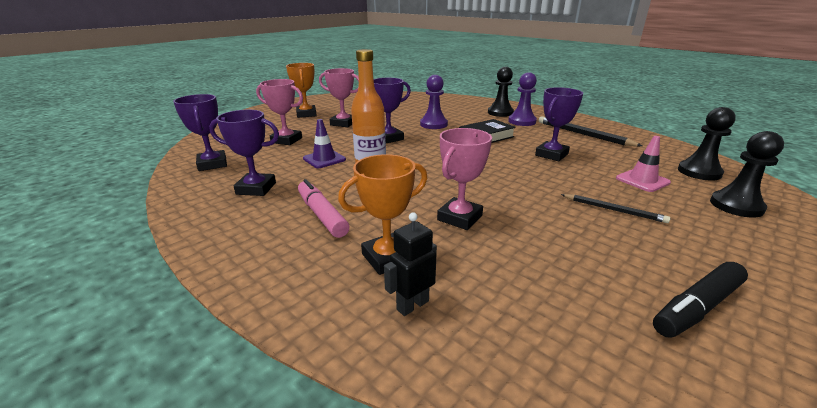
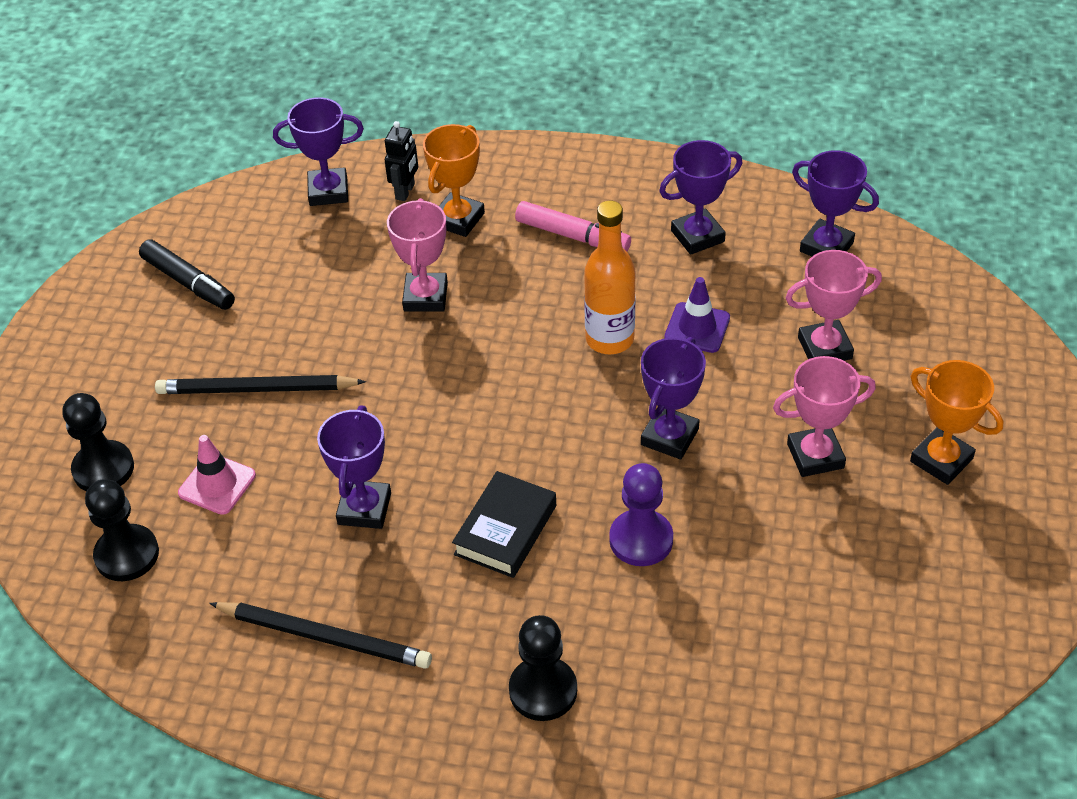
camera: 150 degrees right, 20 degrees up
purple pawn [508,72,537,126] -> none
black pencil [561,194,670,223] -> black pencil [155,375,366,394], size x1.61
black marker [653,262,748,338] -> black marker turned 105 degrees clockwise [139,239,235,310]
none -> purple trophy [273,97,364,206]

